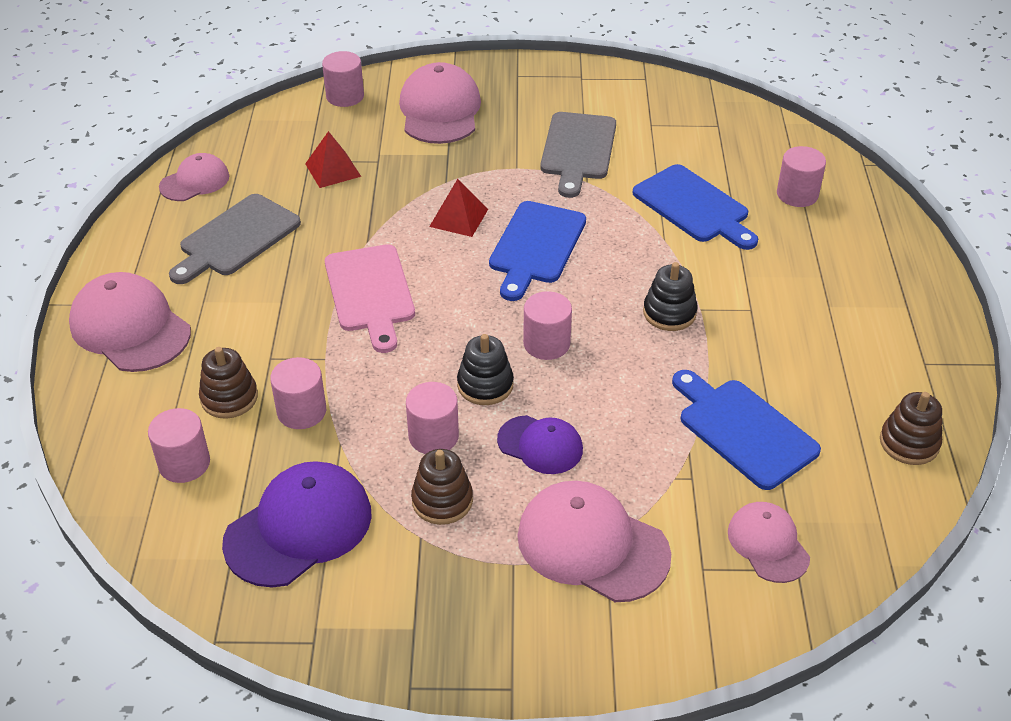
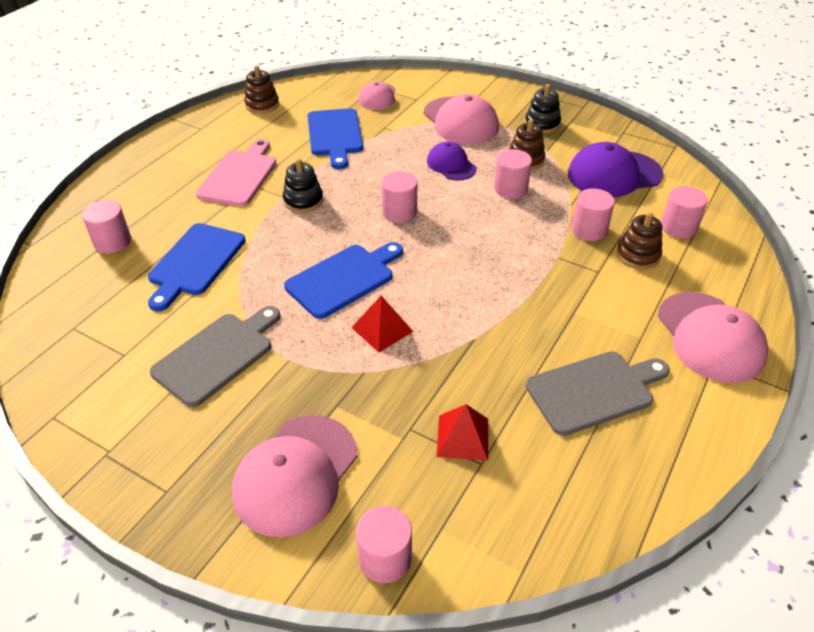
camera: 150 degrees left, 0 degrees up
pink cap [159,153,229,201] -> none
pink cutting board [325,244,415,353] -> pink cutting board moved to [196,139,276,207]
black stacking toy [457,334,514,405] -> black stacking toy moved to [525,84,561,133]
blue cutting board [632,164,758,250] -> blue cutting board turned 150 degrees counterclockwise [148,223,245,311]

